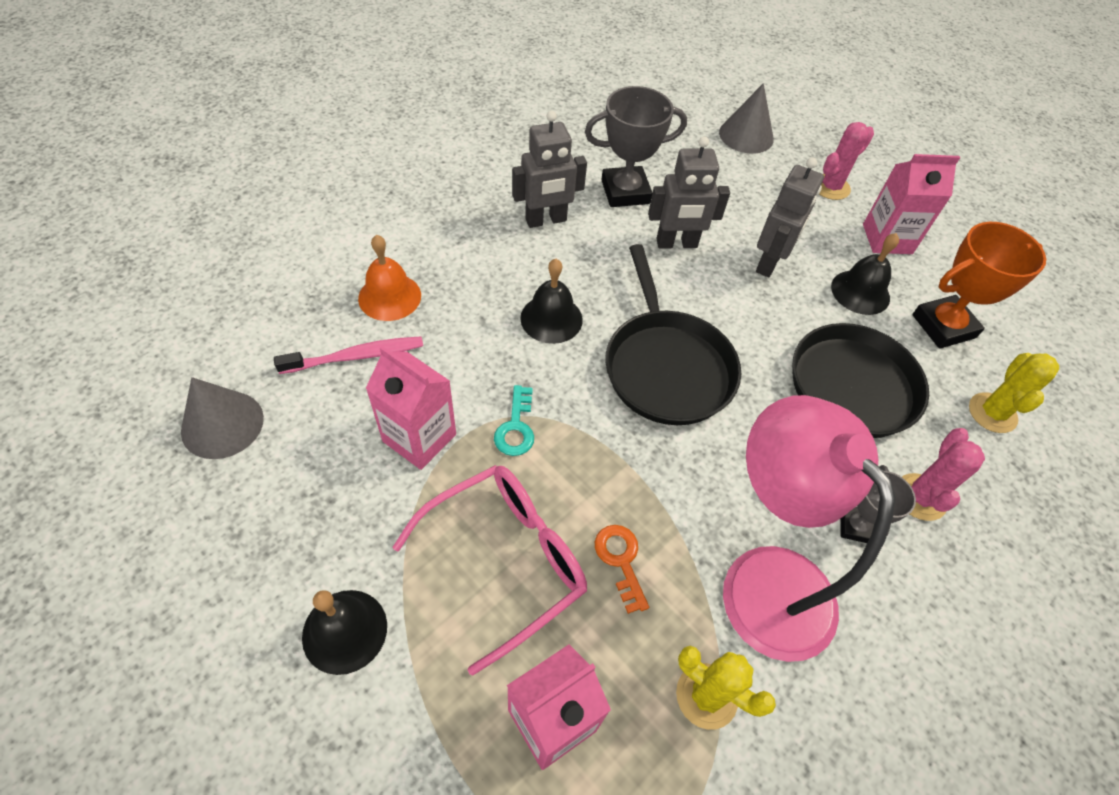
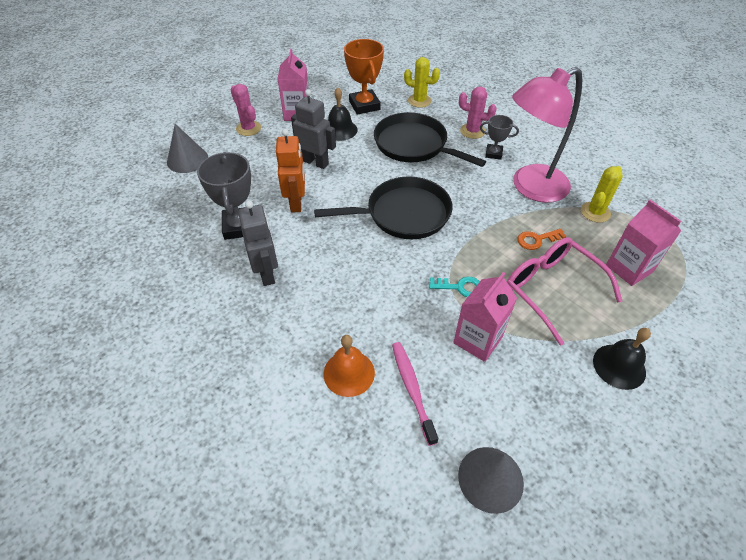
camera: 85 degrees left, 5 degrees down
black bell [520,259,583,344] -> none
grey robot [648,136,730,249] -> orange robot [276,129,305,212]

